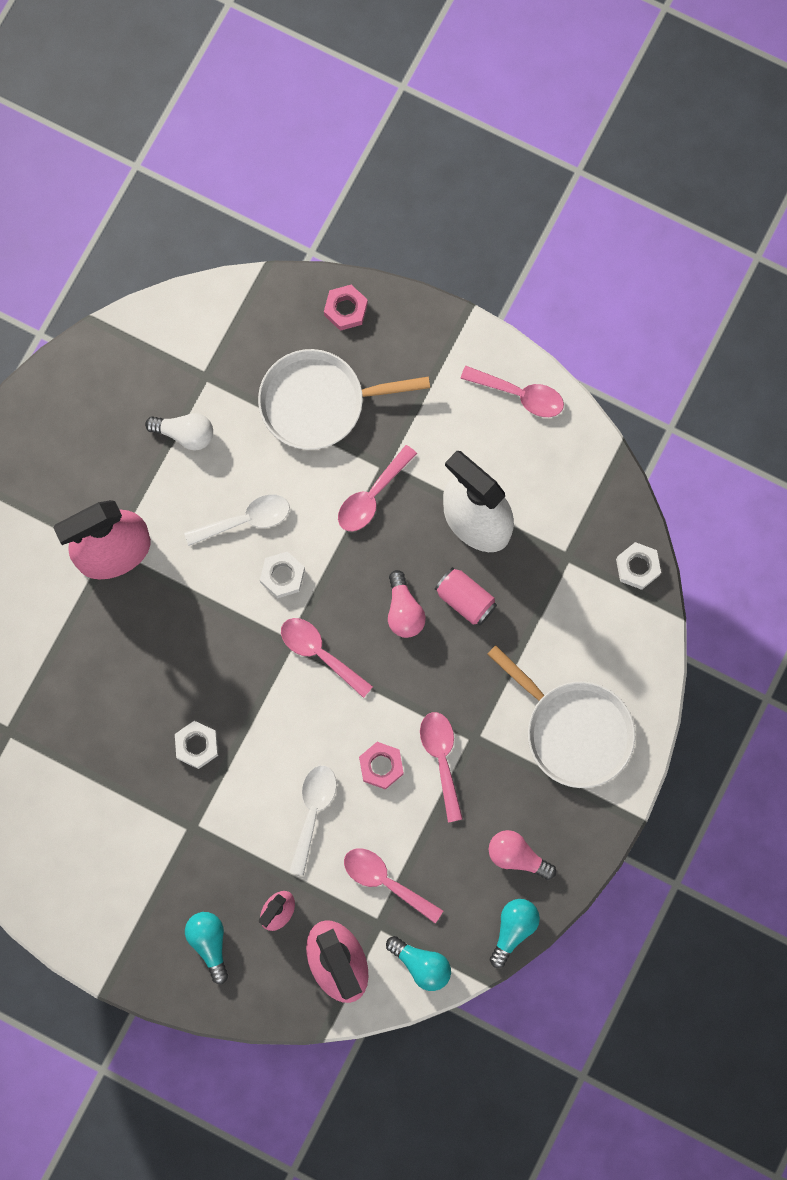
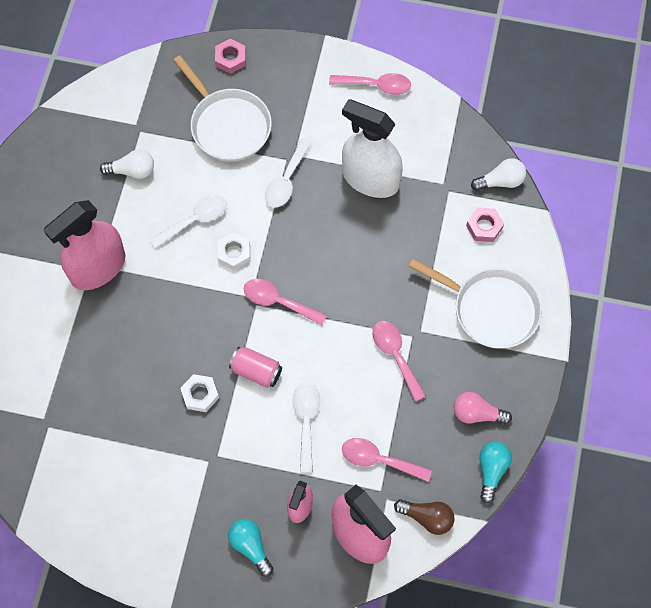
camera: 15 degrees left, 10 degrees down
white pan [258,349,430,450] -> white pan turned 105 degrees counterclockwise [173,55,272,162]
pink spoon [338,445,417,531] -> white spoon [265,138,312,207]
pink nut [359,742,404,790] -> pink nut moved to [466,207,504,242]
turquoise light bulb [386,936,451,991] -> brown light bulb [394,499,454,535]
pink light bulb [388,570,426,638] -> none
pink can [435,567,497,625] -> pink can moved to [229,347,282,388]
white nut [616,542,661,590] -> white light bulb [471,158,526,191]

